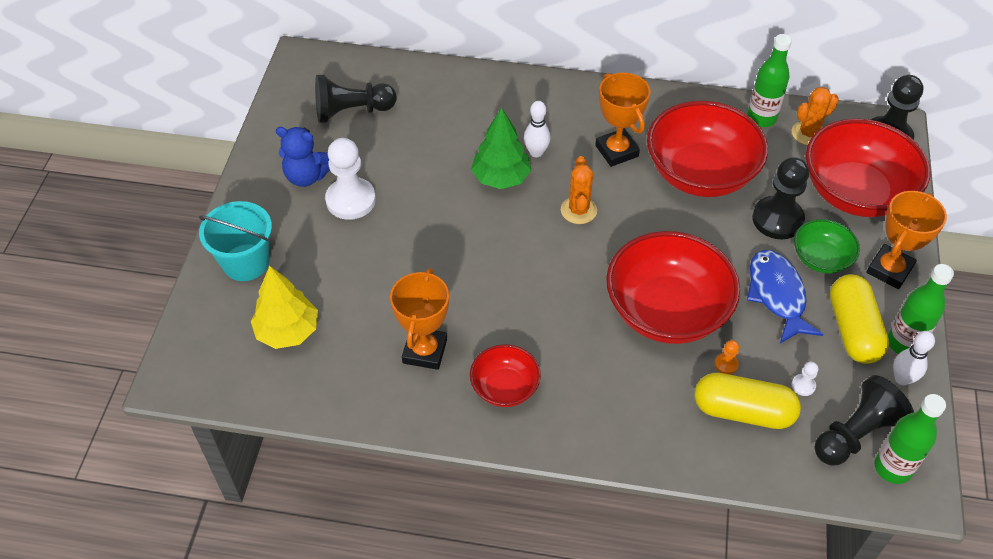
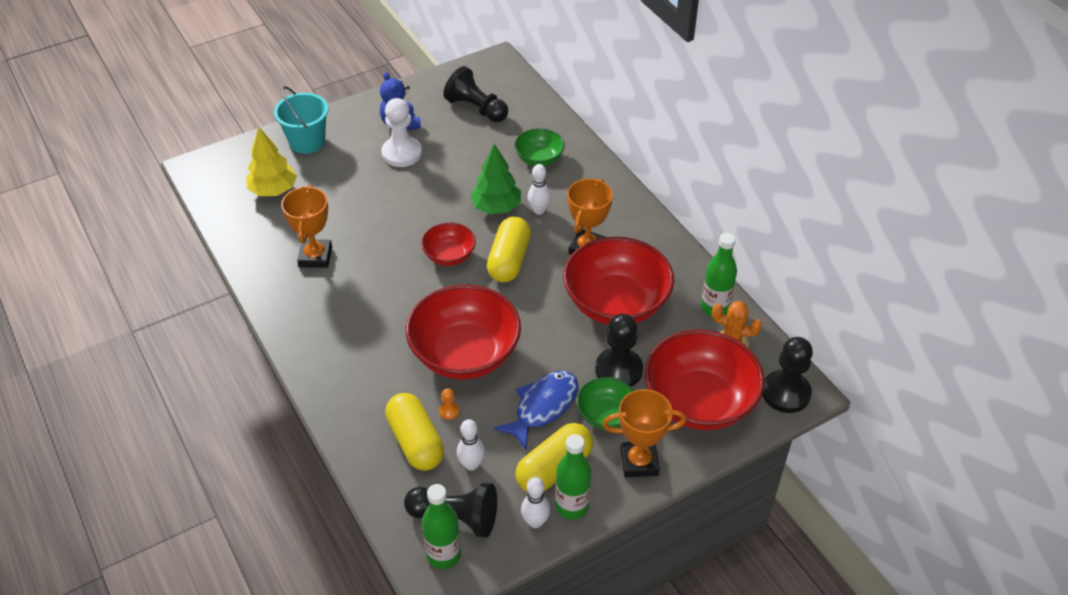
camera: 50 degrees right, 5 degrees down
orange trophy [390,268,449,370] -> orange trophy turned 60 degrees counterclockwise [281,185,332,268]
red bowl [470,344,541,407] -> red bowl moved to [421,223,476,266]
orange cactus [561,156,597,224] -> yellow capsule [487,217,531,282]
white pawn [792,362,818,396] -> white bowling pin [457,419,485,471]
none -> green bowl [514,128,565,166]

